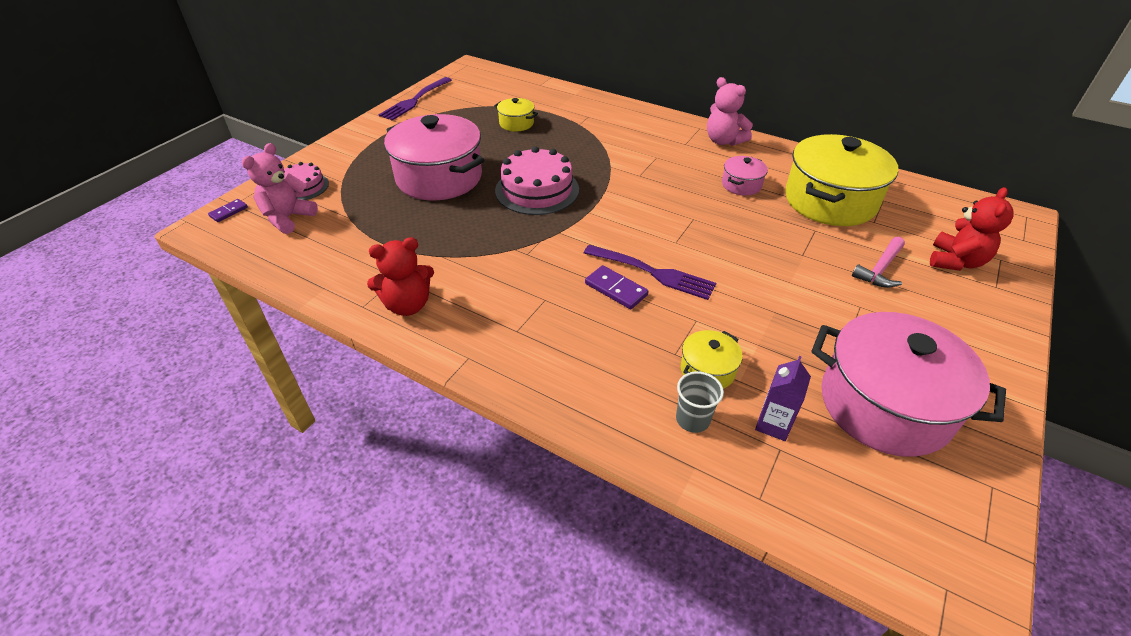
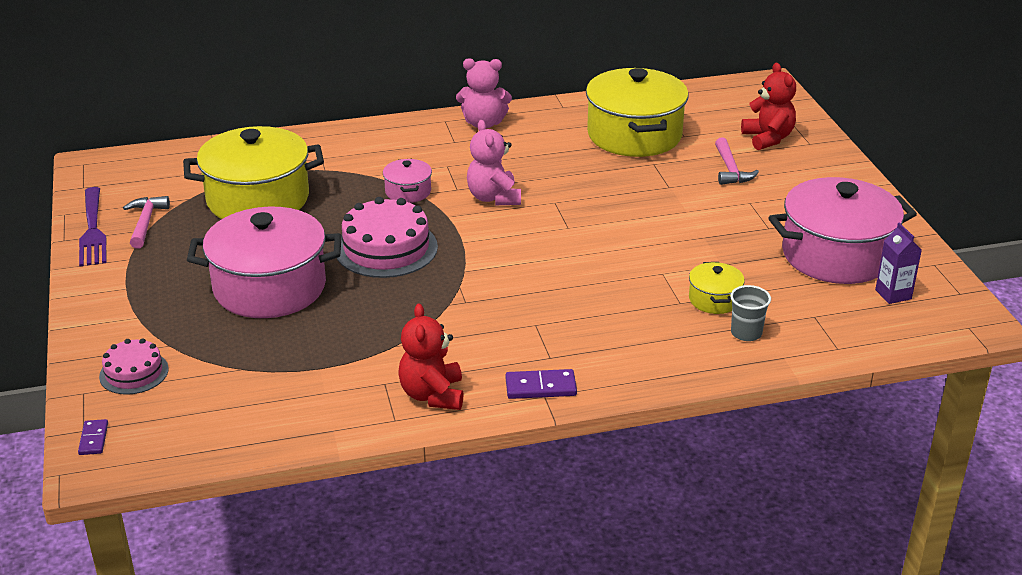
camera: 45 degrees left, 10 degrees down
pink teddy bear [242,143,318,234] -> pink teddy bear moved to [467,120,521,205]
red teddy bear [367,237,434,316] -> red teddy bear turned 150 degrees clockwise [398,304,464,410]
yellow pot [494,98,538,132] -> yellow pot [183,126,324,219], size x2.20
purple fork [584,245,716,300] -> none
purple domino [585,265,648,309] -> purple domino moved to [505,369,577,399]
pink pot [722,156,768,196] -> pink pot moved to [383,159,432,203]
purple carton [755,356,811,441] -> purple carton moved to [875,223,922,304]
none -> pink hammer [123,196,170,249]

